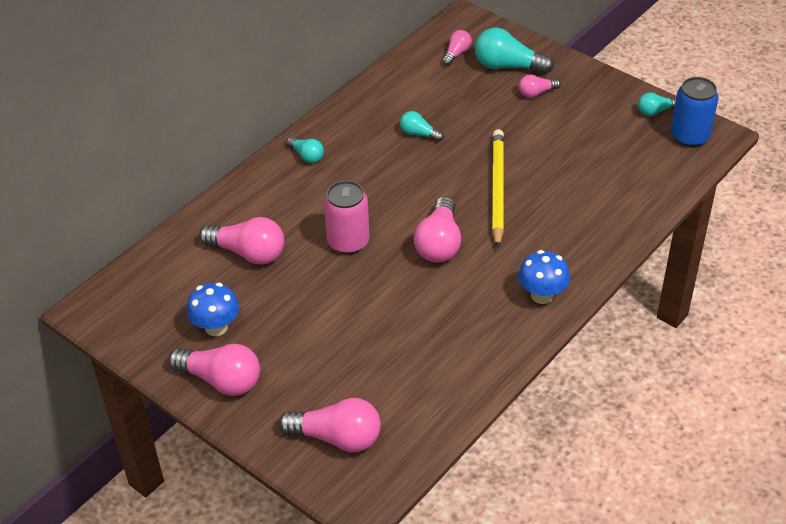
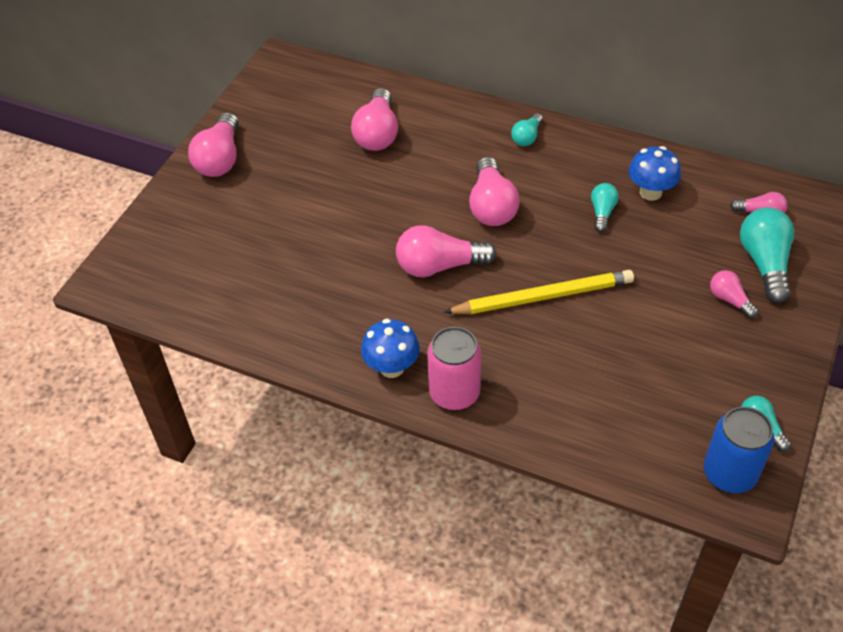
camera: 75 degrees right, 5 degrees up
blue mushroom [187,283,239,336] -> blue mushroom moved to [629,146,681,201]
pink light bulb [278,398,381,452] -> pink light bulb moved to [469,157,520,226]
pink can [324,181,370,254] -> pink can moved to [427,327,481,410]

